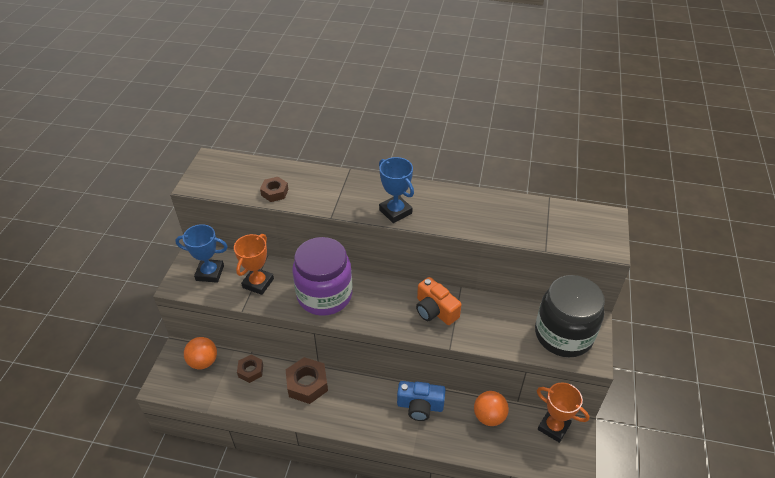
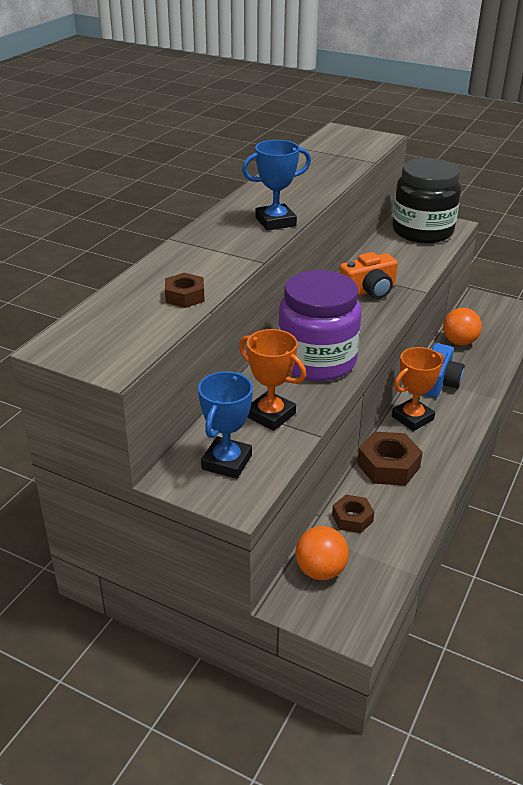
camera: 75 degrees left, 10 degrees down
orange trophy [537,382,589,443] -> orange trophy moved to [392,347,444,431]

